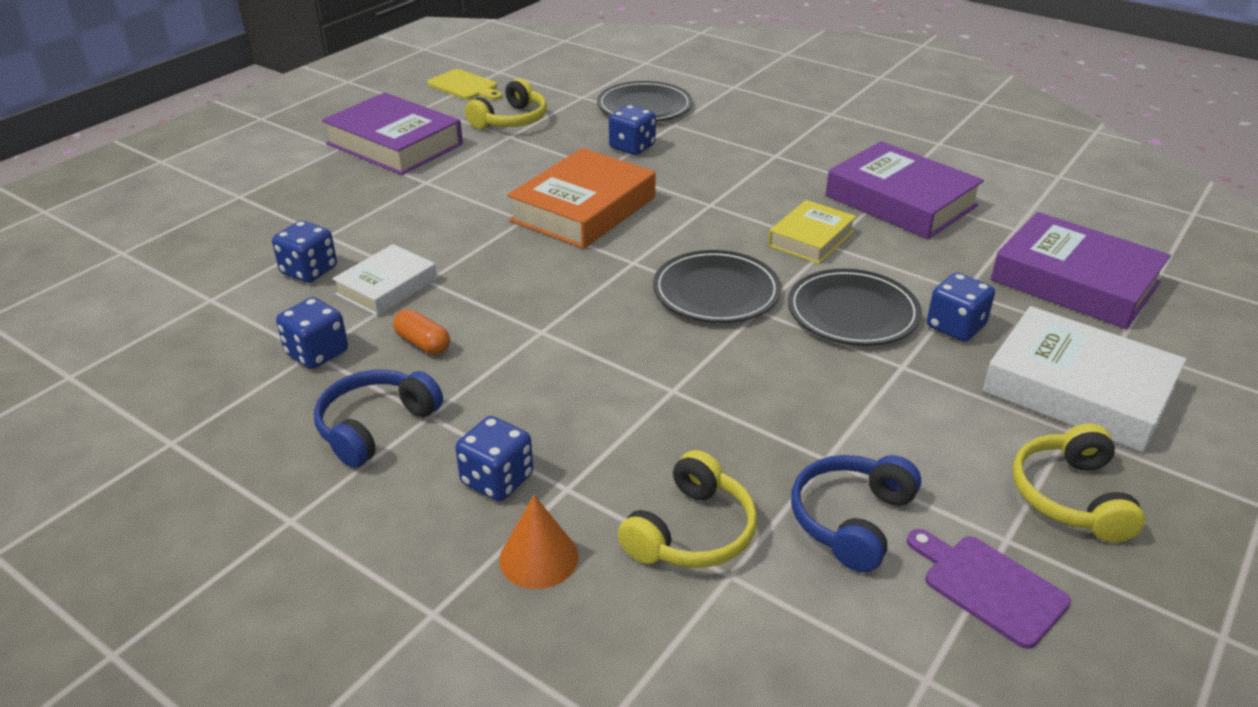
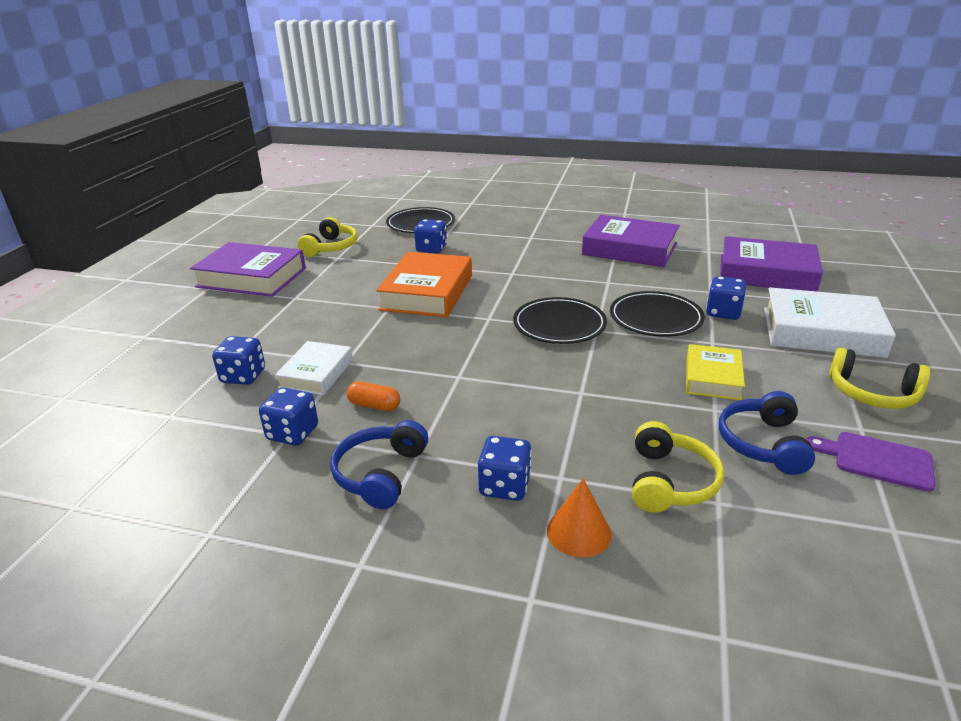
camera: 20 degrees left, 5 degrees down
yellow cutting board [427,69,502,100] -> none
yellow book [768,200,856,264] -> yellow book moved to [686,344,745,400]
yellow headphones [1012,423,1145,543] -> yellow headphones turned 45 degrees counterclockwise [829,347,931,409]

